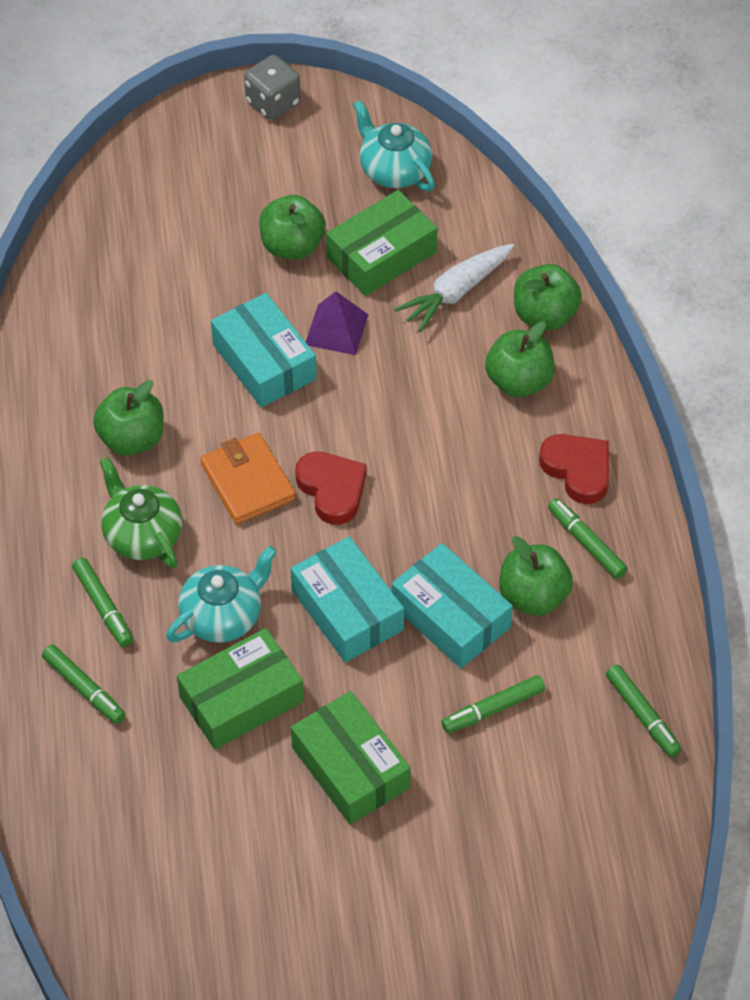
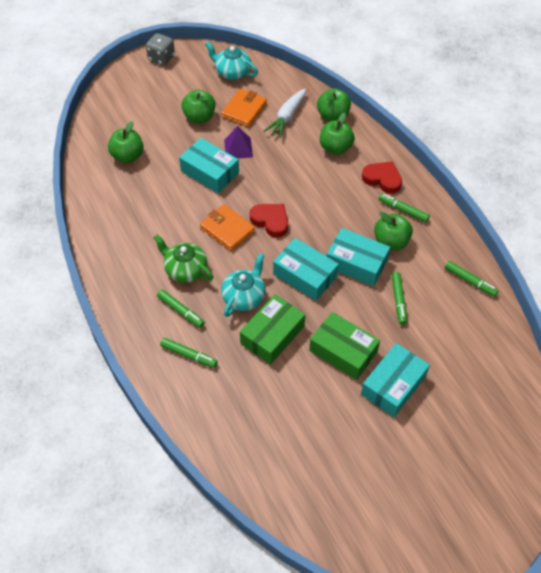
camera: 20 degrees left, 0 degrees up
green apple [93,380,164,456] -> green apple moved to [108,121,144,163]
green box [326,190,438,296] -> orange wallet [221,89,267,127]
green marker [441,675,545,733] -> green marker turned 45 degrees counterclockwise [391,272,407,325]
none -> turquoise box [361,343,430,417]

